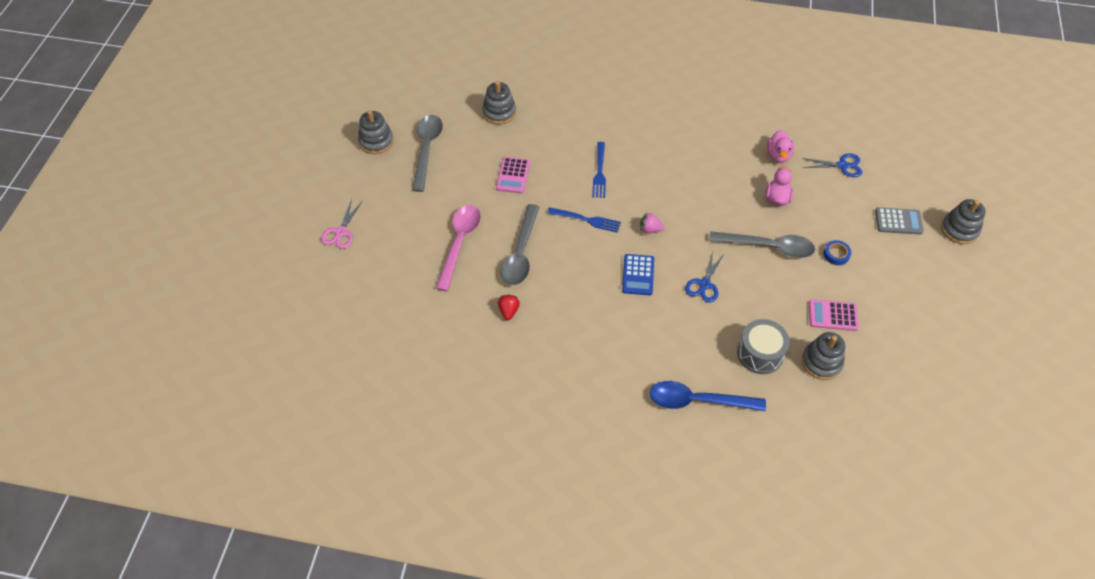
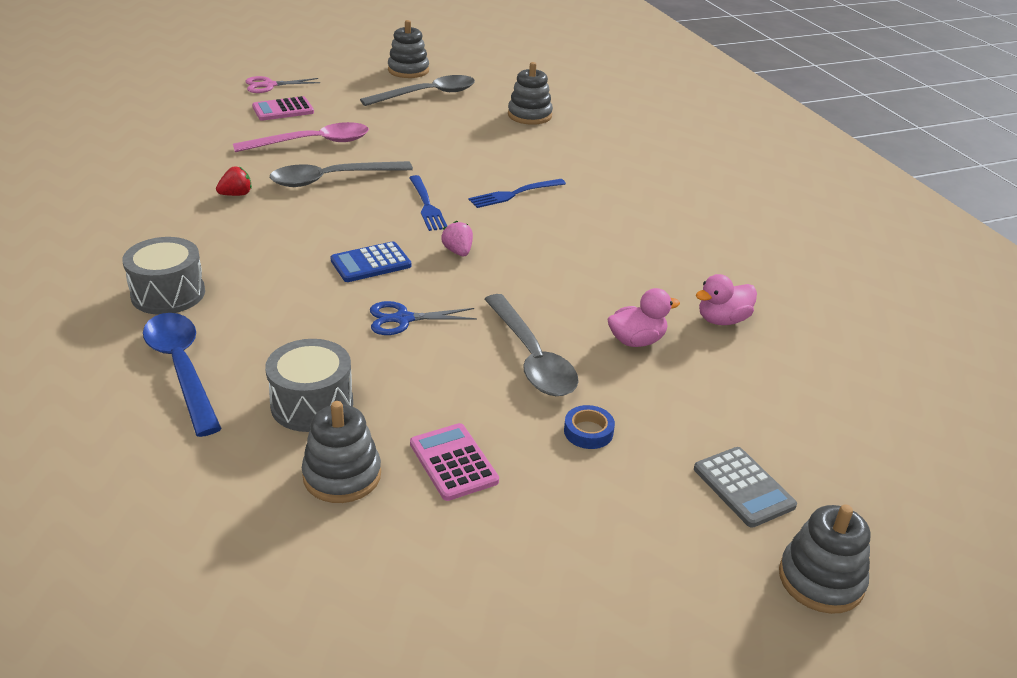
camera: 55 degrees right, 20 degrees down
pink calculator [496,157,530,194] -> pink calculator moved to [252,96,314,121]
blue scissors [802,153,862,177] -> none
none -> grey drum [122,237,205,315]

